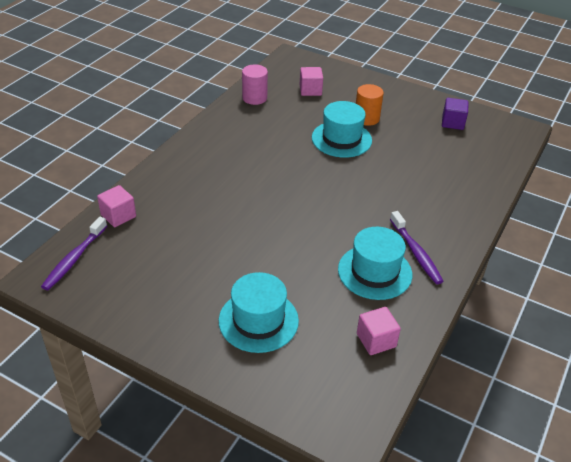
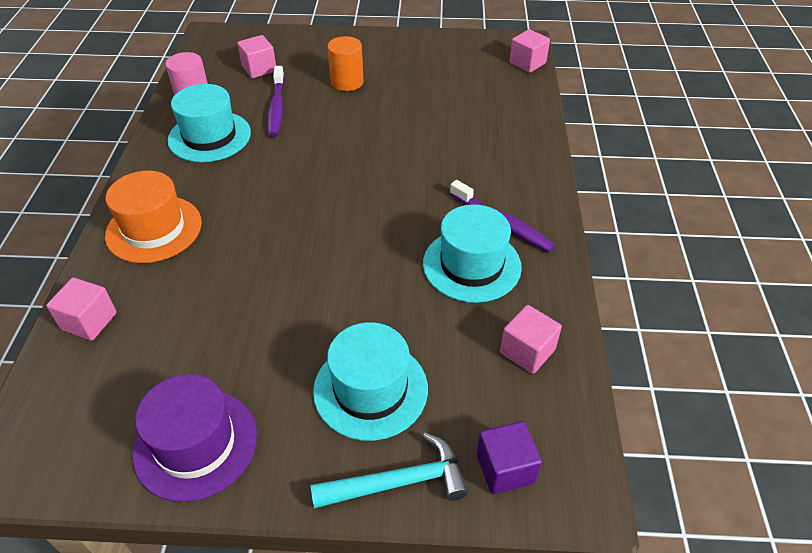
camera: 25 degrees left, 5 degrees up
purple toothbrush [41,217,107,290] -> purple toothbrush moved to [267,66,285,137]
turquoise hat [312,101,372,158] -> turquoise hat moved to [167,84,251,162]
purple cube [442,98,469,130] -> purple cube moved to [477,421,542,494]
none -> orange hat [105,171,202,263]
none -> purple hat [132,374,257,502]
none -> turquoise hammer [310,433,468,508]
none -> pink cube [509,29,550,73]

